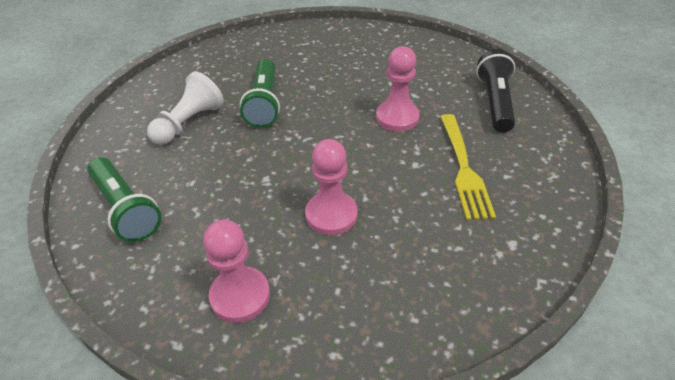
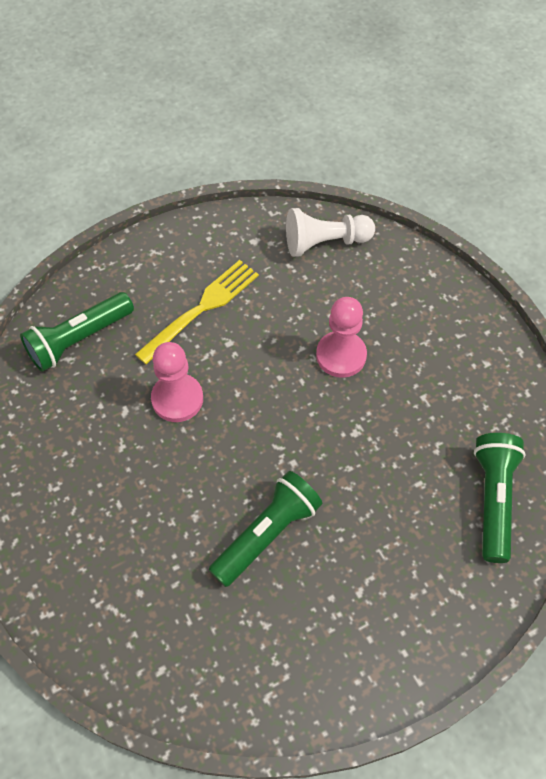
camera: 135 degrees left, 15 degrees up
white pawn [147,71,224,145] -> white pawn moved to [286,208,375,257]
pink pawn [203,220,270,323] -> none
black flashlight [476,49,515,133] -> green flashlight [20,292,134,372]

